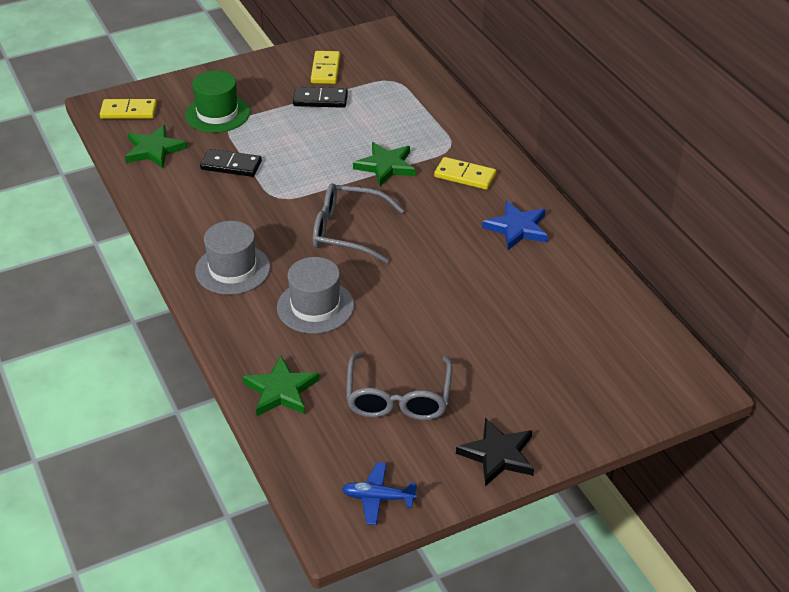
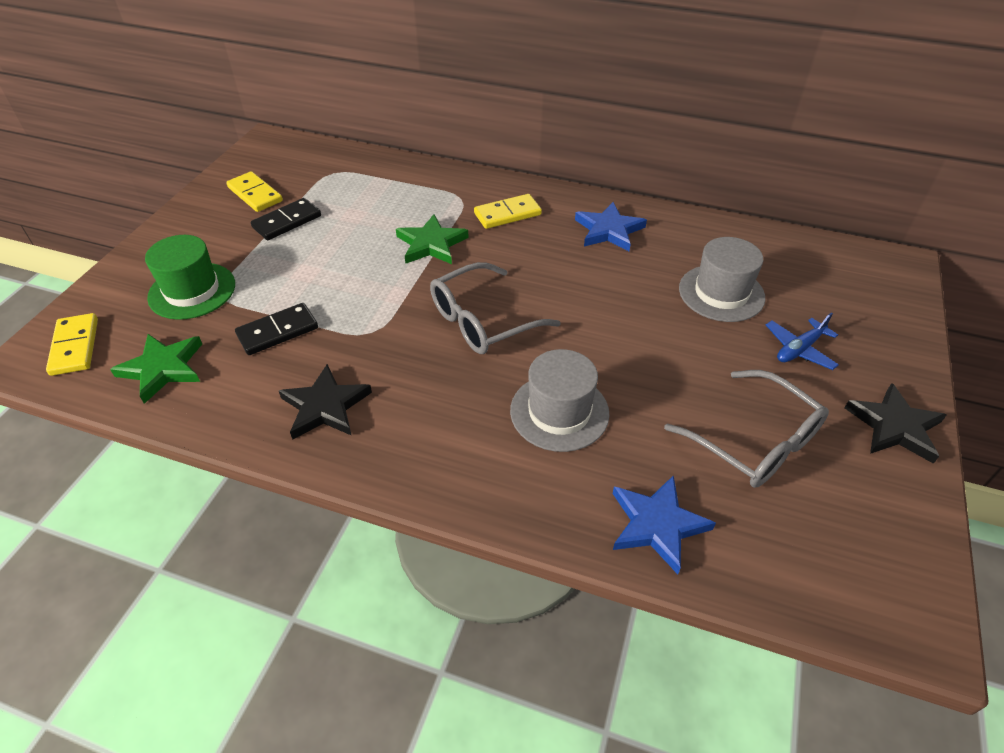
camera: 45 degrees left, 5 degrees up
yellow domino [100,99,157,119] -> yellow domino turned 60 degrees counterclockwise [46,313,98,376]
grey hat [195,221,270,295] -> grey hat moved to [679,237,765,322]
green star [242,356,319,416] -> blue star [612,475,716,574]
blue plane [342,462,417,525] -> blue plane moved to [766,312,839,370]
none -> black star [279,364,372,440]

